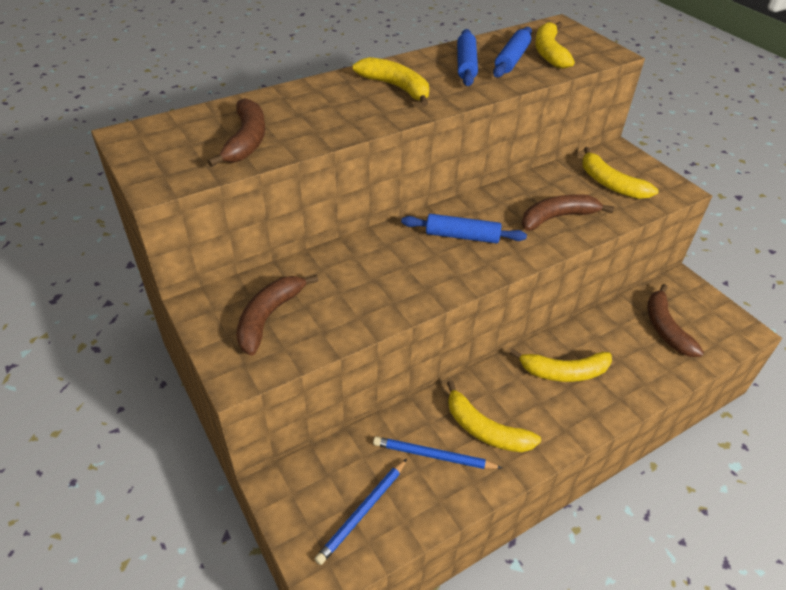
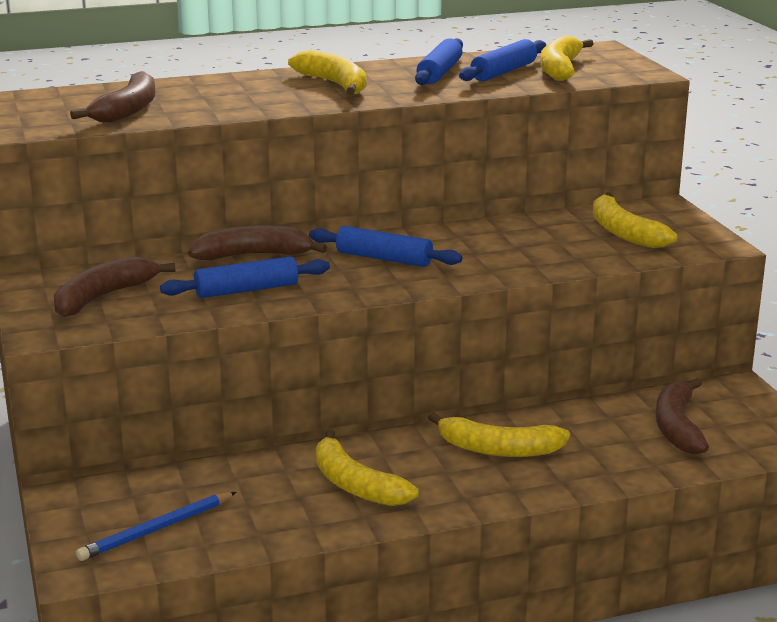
camera: 15 degrees right, 20 degrees down
blue pencil [373,436,502,469] -> none
brown banana [522,194,614,231] -> brown banana moved to [188,225,327,260]
none -> blue rolling pin [160,256,330,298]

